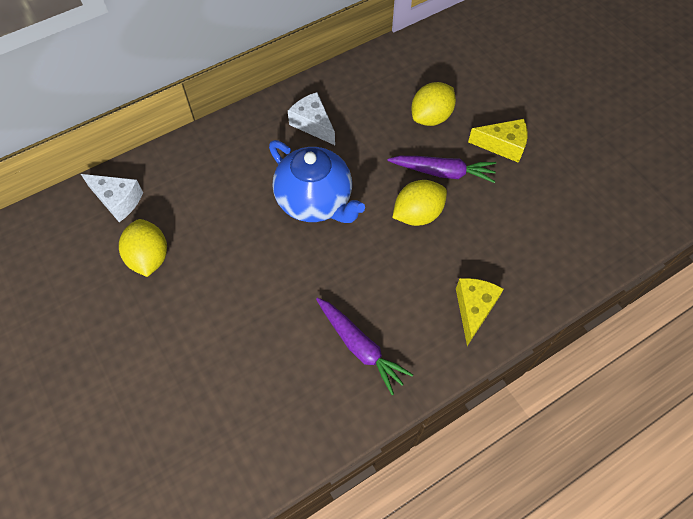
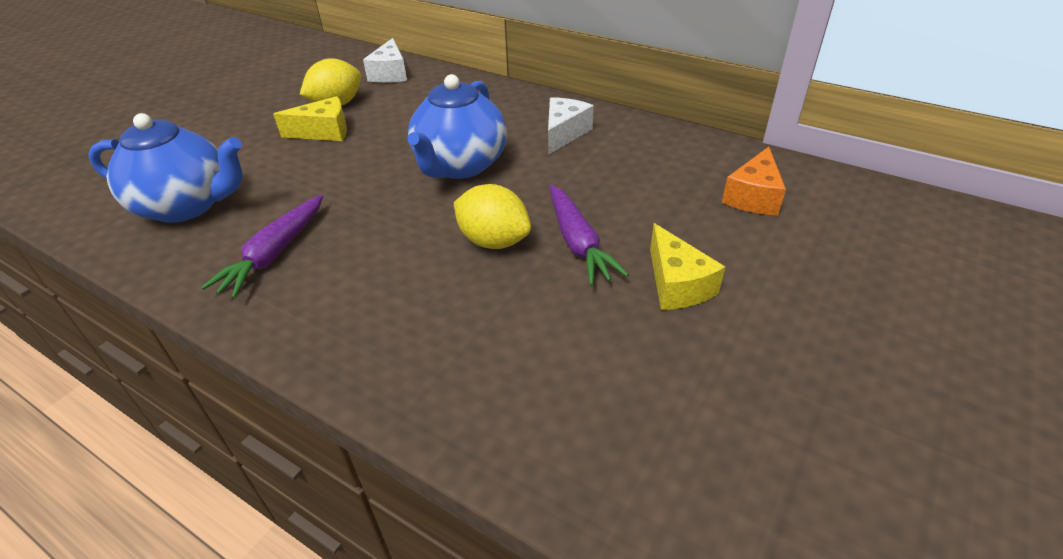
camera: 65 degrees right, 20 degrees down
yellow lemon [411,82,456,126] -> none
yellow cheese [456,278,504,346] -> yellow cheese moved to [273,96,347,141]
none -> blue teapot [88,113,243,223]
none -> orange cheese [722,147,786,215]

